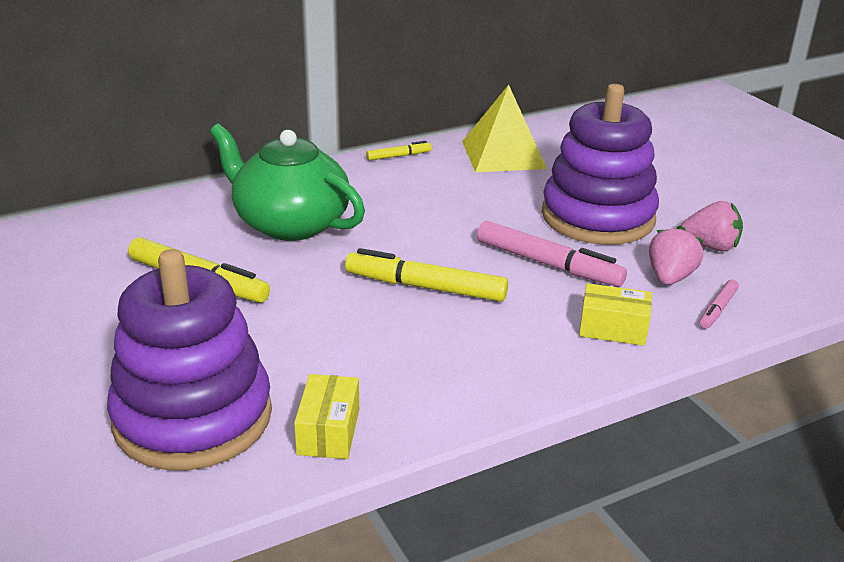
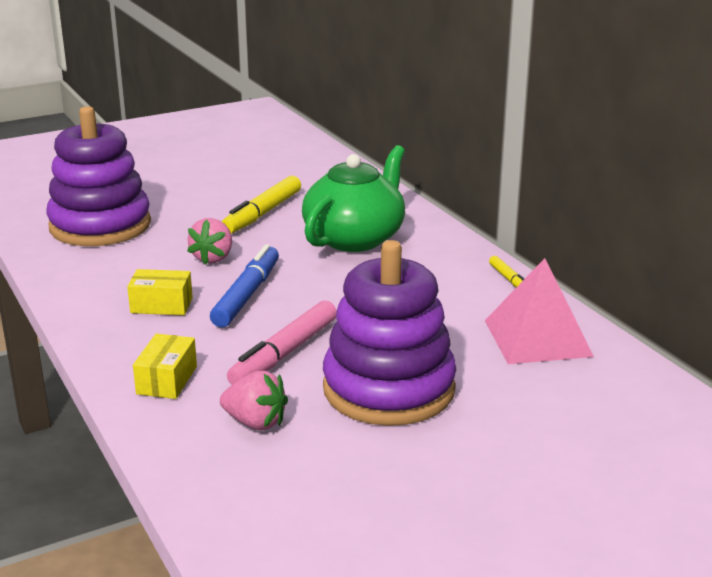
camera: 90 degrees right, 5 degrees down
yellow box [294,374,359,459] -> yellow box moved to [127,269,193,315]
yellow marker [345,248,508,302] -> blue marker [210,244,279,327]
yellow pyramid [462,85,547,172] -> pink pyramid [485,258,594,364]
pink strawberry [681,201,743,251] -> pink strawberry moved to [187,218,232,265]
pink marker [699,280,739,329] -> none

